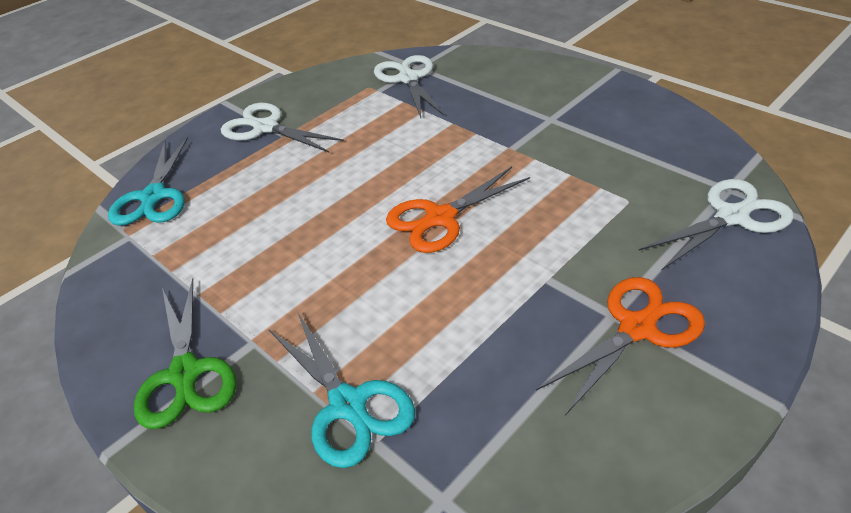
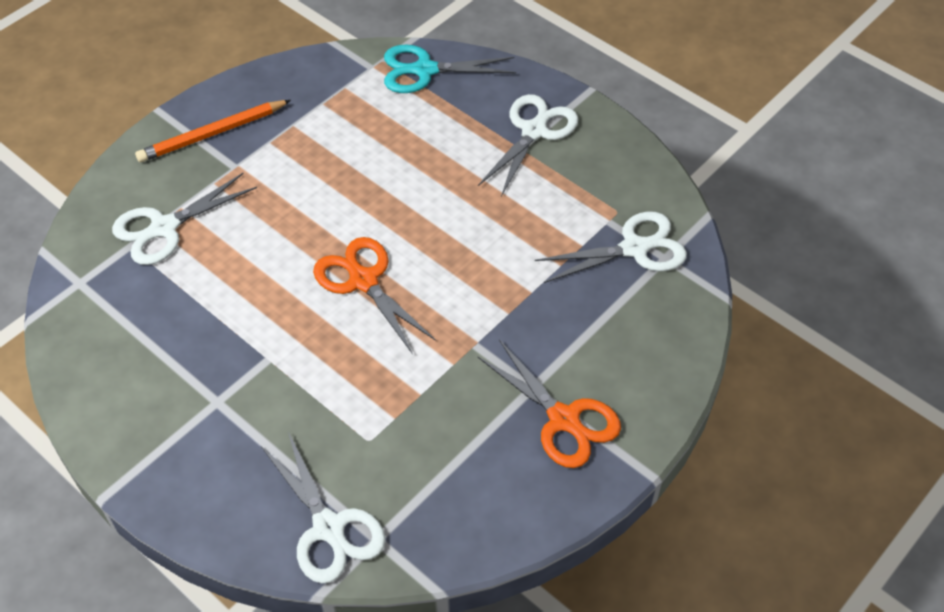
camera: 85 degrees right, 10 degrees up
green scissors [134,278,236,429] -> orange pencil [135,100,291,162]
turquoise scissors [269,311,415,468] -> white scissors [112,173,257,265]
orange scissors [536,277,705,415] -> orange scissors moved to [477,339,621,468]

